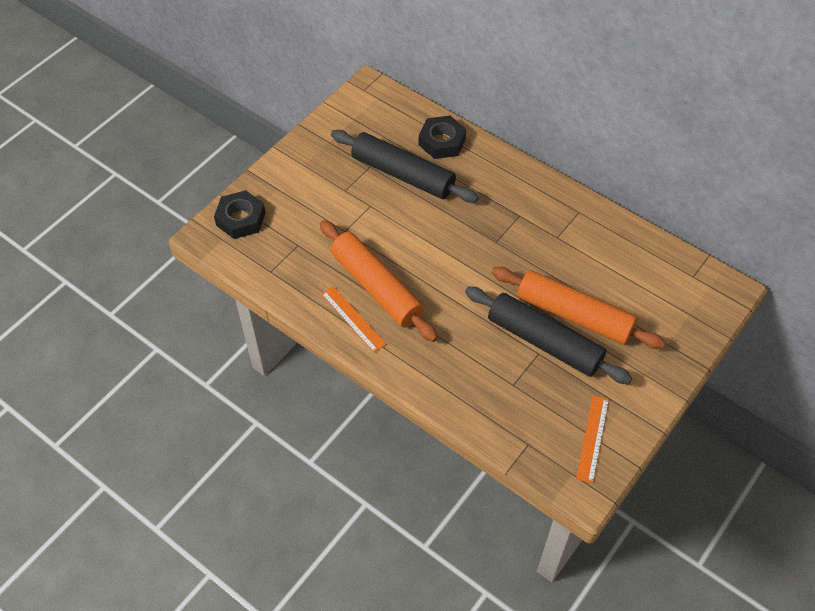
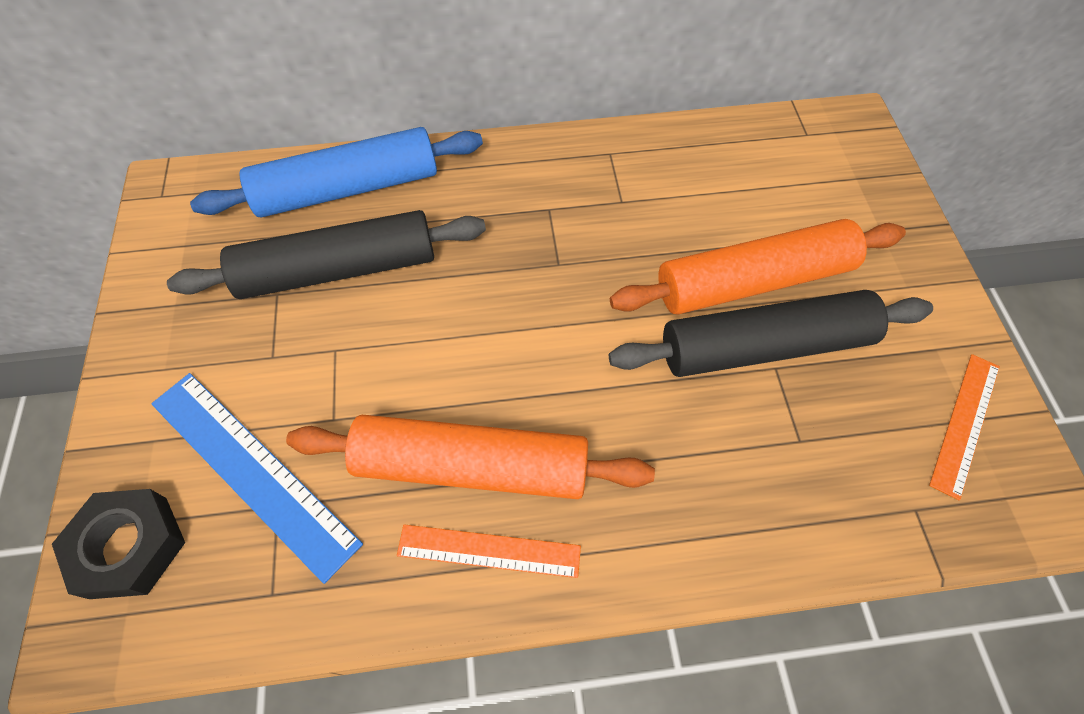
camera: 45 degrees left, 5 degrees up
black nut [419,116,466,159] -> blue rolling pin [190,127,483,218]
orange ruler [576,396,609,483] -> orange ruler turned 60 degrees clockwise [929,354,1000,500]
none -> blue ruler [151,373,363,584]

